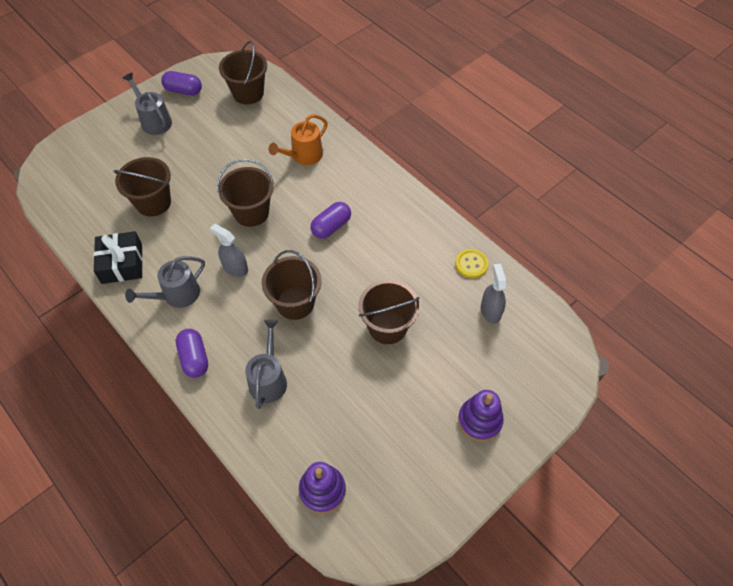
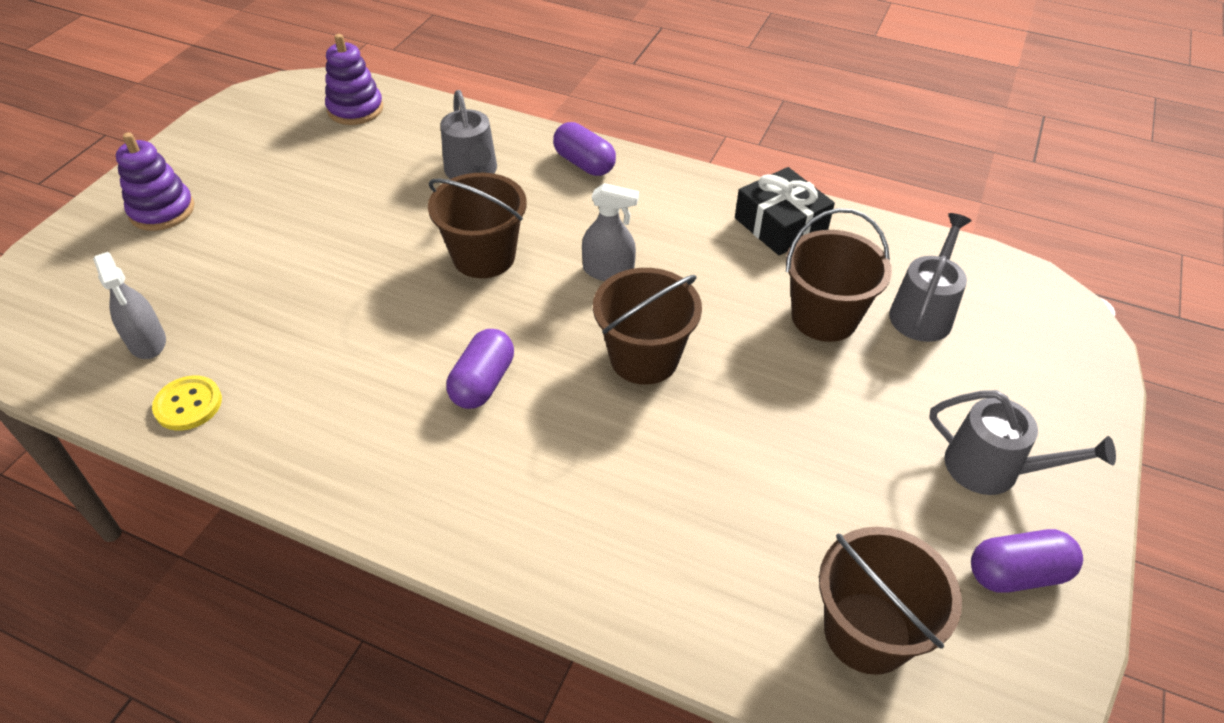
camera: 155 degrees right, 10 degrees down
grey watering can [125,256,205,308] -> grey watering can moved to [889,213,972,342]
orange watering can [269,114,328,165] -> none
brown bucket [358,280,420,344] -> none

